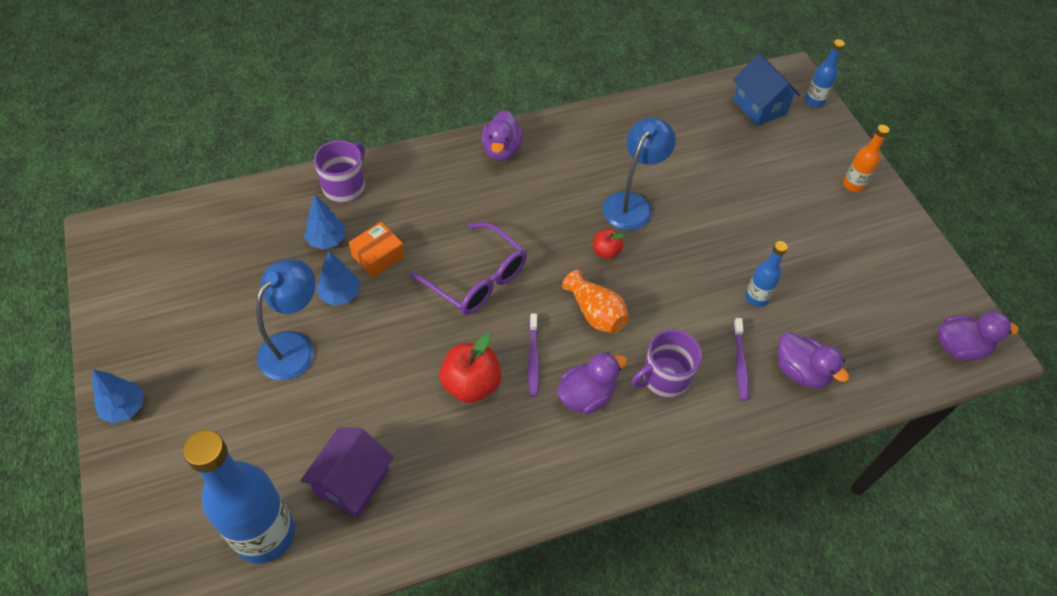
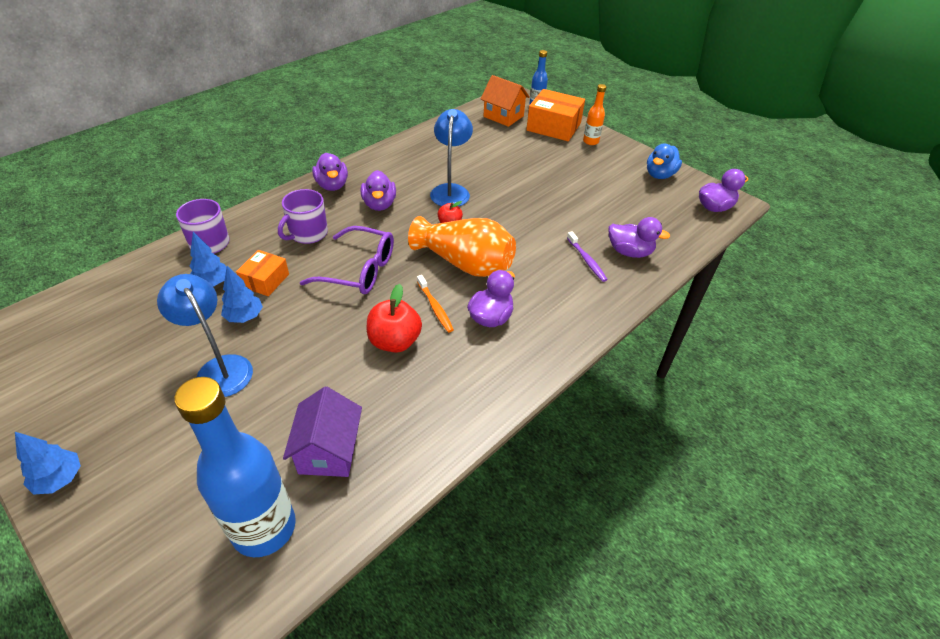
camera: 25 degrees left, 10 degrees down
blue lamp [256,259,316,380] -> blue lamp turned 45 degrees counterclockwise [157,274,253,397]
purple toothbrush [528,313,540,397] -> orange toothbrush [417,275,454,332]
orange vase [562,270,629,333] -> orange vase [408,216,516,277], size x1.65
purple mug [631,330,702,398] -> purple mug moved to [278,189,328,244]
blue house [733,53,800,126] -> orange house [481,75,530,127]
blue bottle [745,241,788,307] -> none
none -> purple duck [361,170,396,211]
none -> orange box [526,89,585,141]
none -> blue duck [647,143,682,179]

